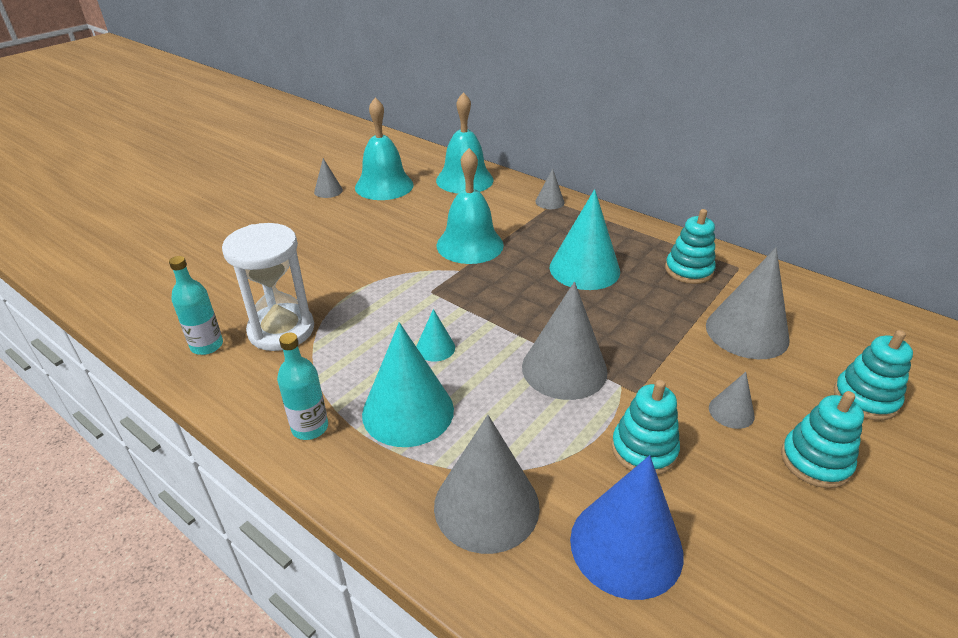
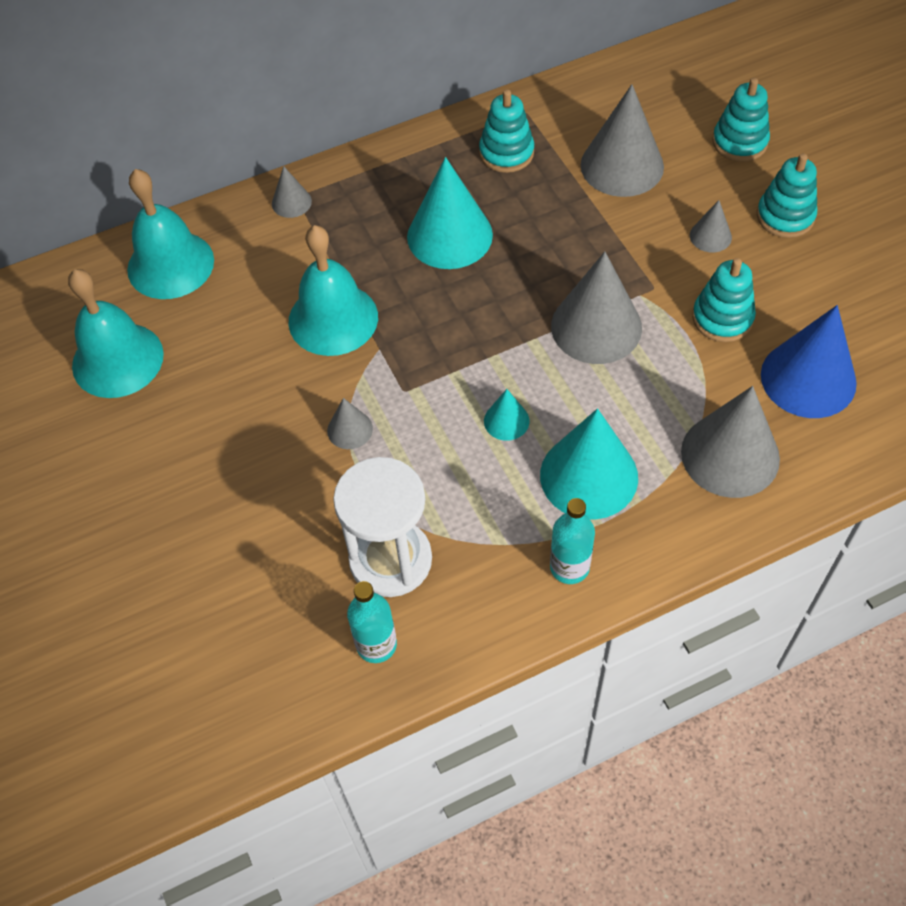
camera: 60 degrees left, 20 degrees up
grey cone [314,158,343,198] -> grey cone moved to [327,398,373,449]

